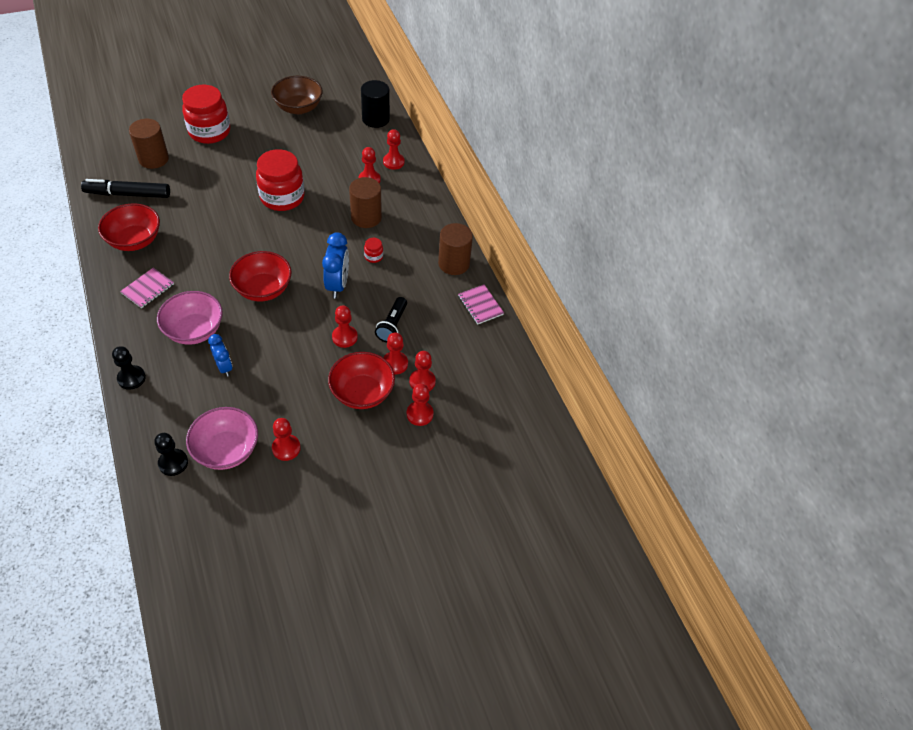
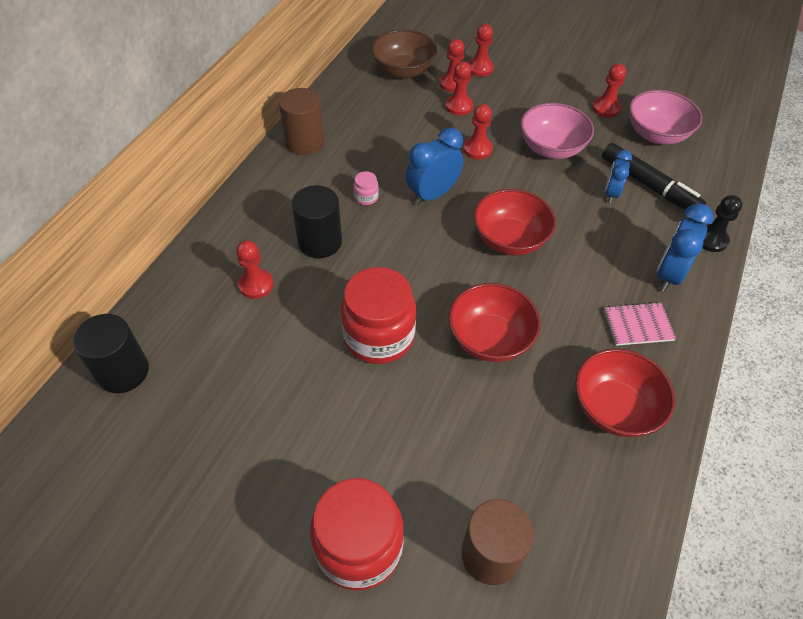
camera: 130 degrees left, 0 degrees up
black marker [81,179,170,198] -> black marker moved to [602,143,706,210]
black pawn [154,433,188,476] -> none
pink bowl [157,291,223,345] -> pink bowl moved to [520,103,594,159]
brown bowl [271,76,323,114] -> brown bowl moved to [371,29,437,79]
red bowl [328,352,395,409] -> red bowl moved to [448,283,541,362]
brown cylinder [349,177,382,228] -> black cylinder [292,185,342,258]
red jar [364,238,383,263] -> pink jar [353,171,379,205]
black flashlight [375,297,407,342] -> none
red pawn [383,129,405,170] -> none
pink notebook [458,284,504,325] -> none
none -> blue clock [657,203,714,292]

